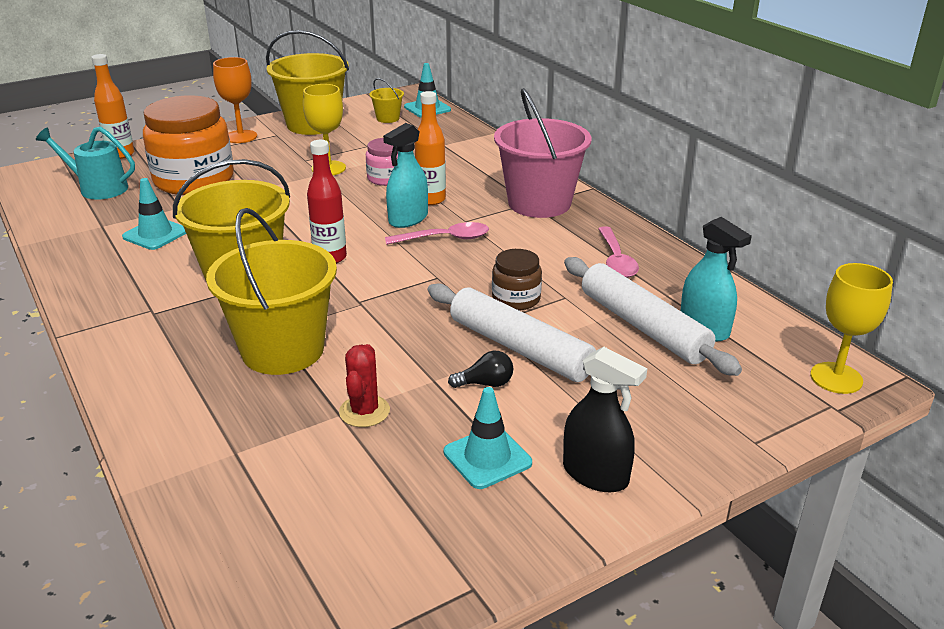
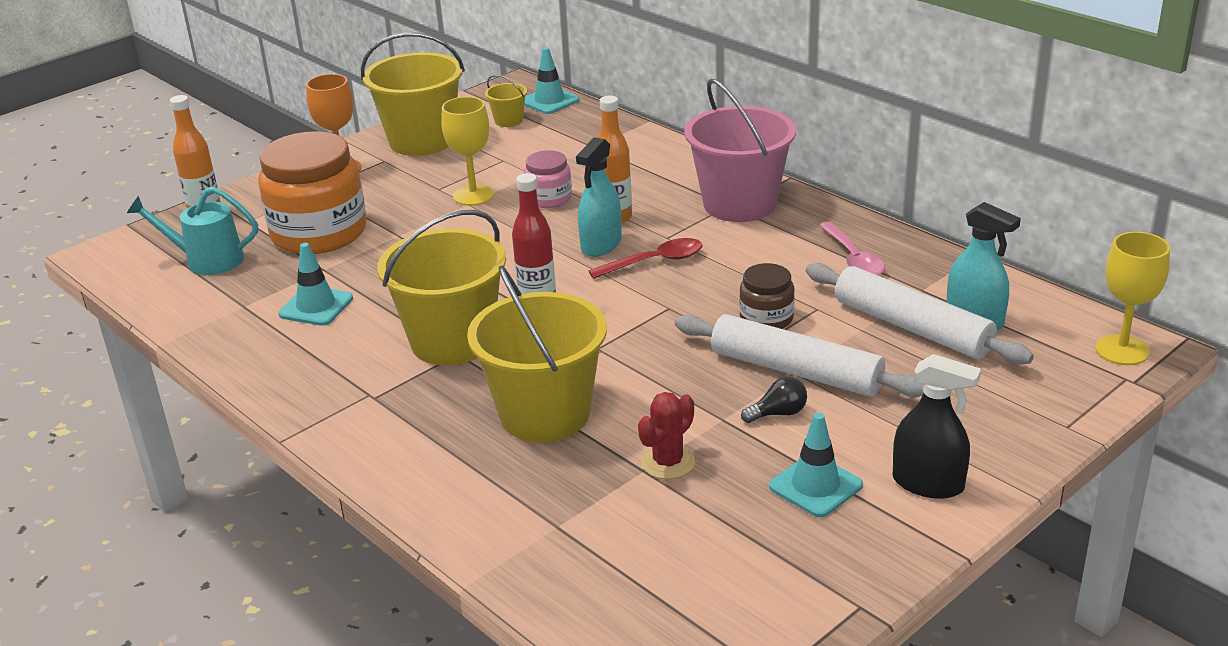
camera: 10 degrees left, 0 degrees up
red cactus [339,344,390,427] -> red cactus turned 45 degrees clockwise [638,392,695,479]
pink spoon [385,222,489,245] -> red spoon [588,238,703,279]

